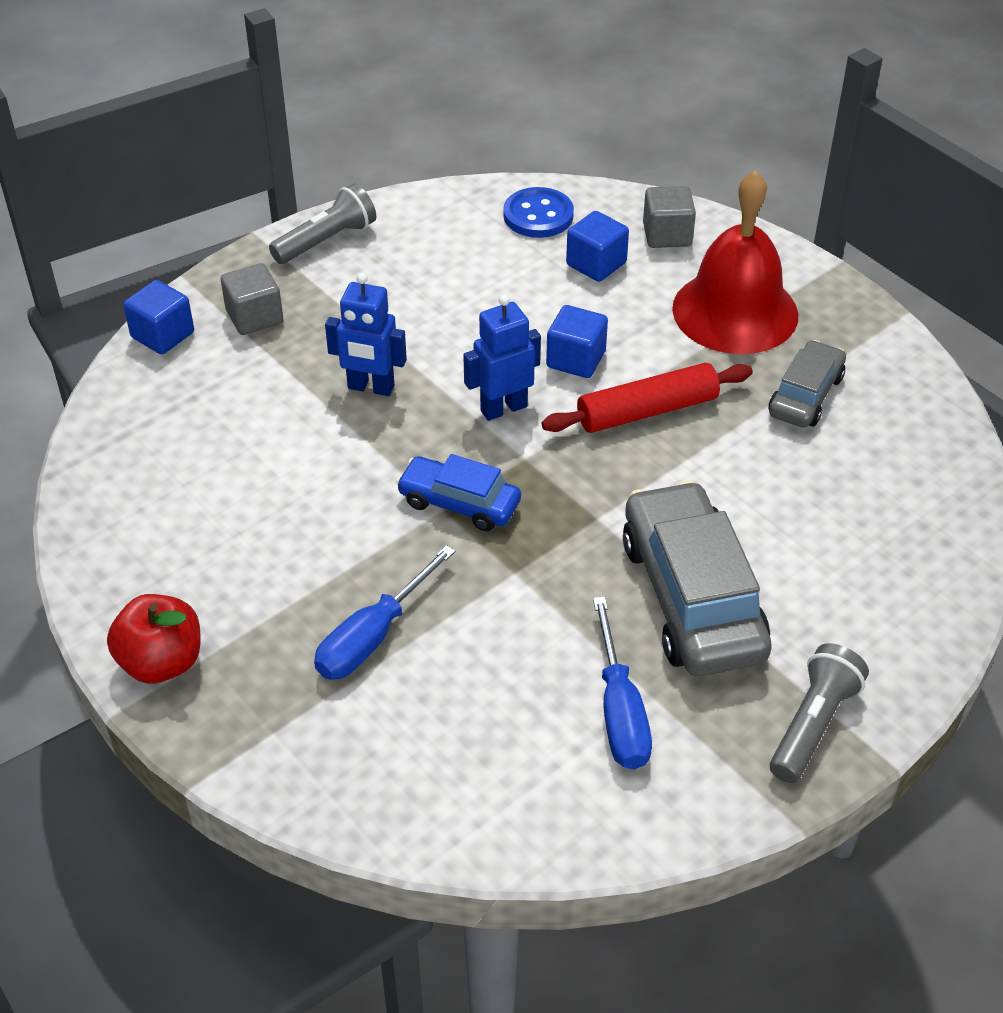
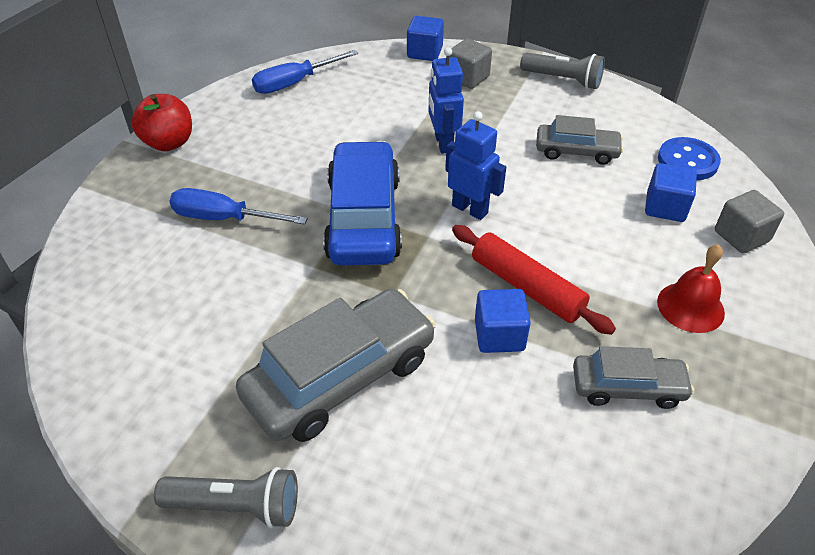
camera: 65 degrees right, 0 degrees up
blue car [396,454,521,531] -> blue car [323,141,402,266], size x1.77
blue cube [546,305,608,378] -> blue cube moved to [475,289,531,353]
blue screwdriver [593,596,652,769] -> blue screwdriver moved to [252,50,358,94]
red bell [672,170,798,354] -> red bell [657,244,725,333], size x0.55
none -> grey car [536,115,624,165]

